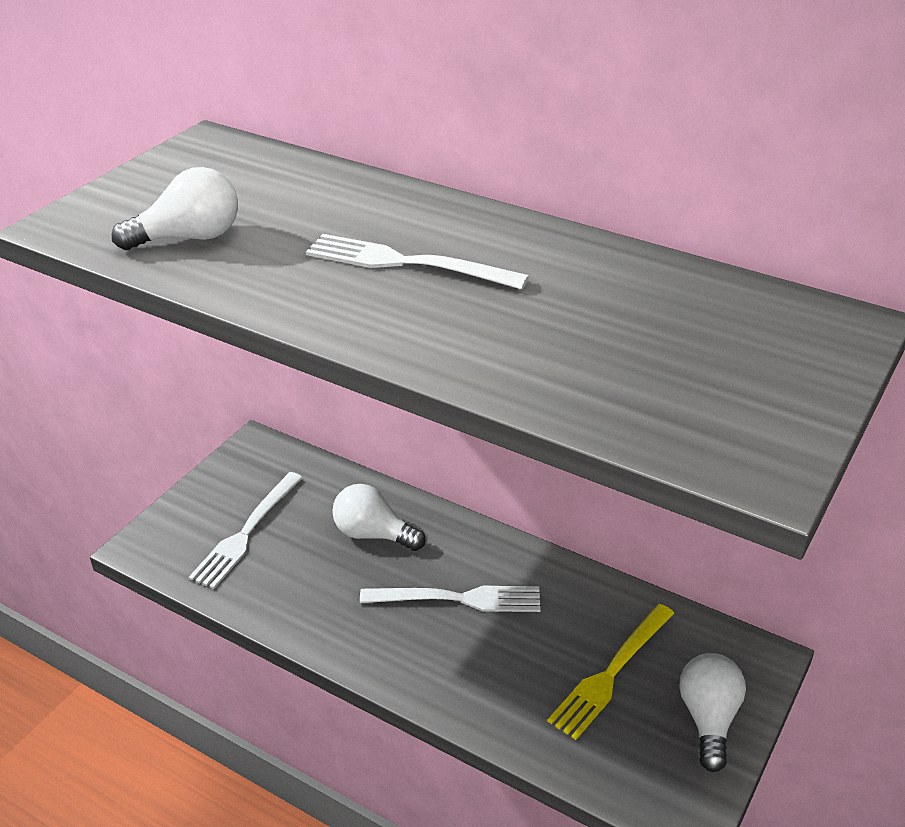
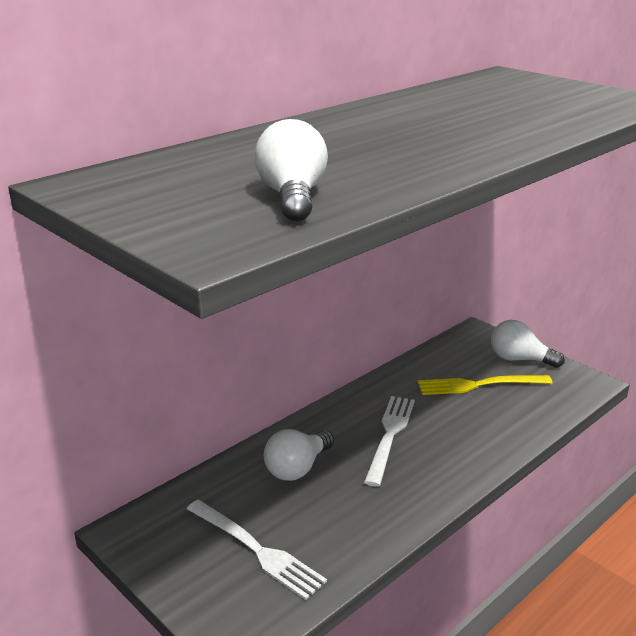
camera: 75 degrees left, 10 degrees down
white fork [306,234,529,290] -> none
yellow fork [547,604,675,740] -> yellow fork turned 120 degrees clockwise [418,375,553,395]

